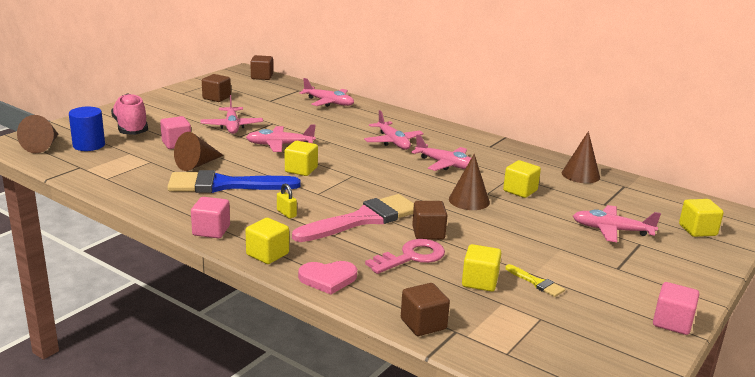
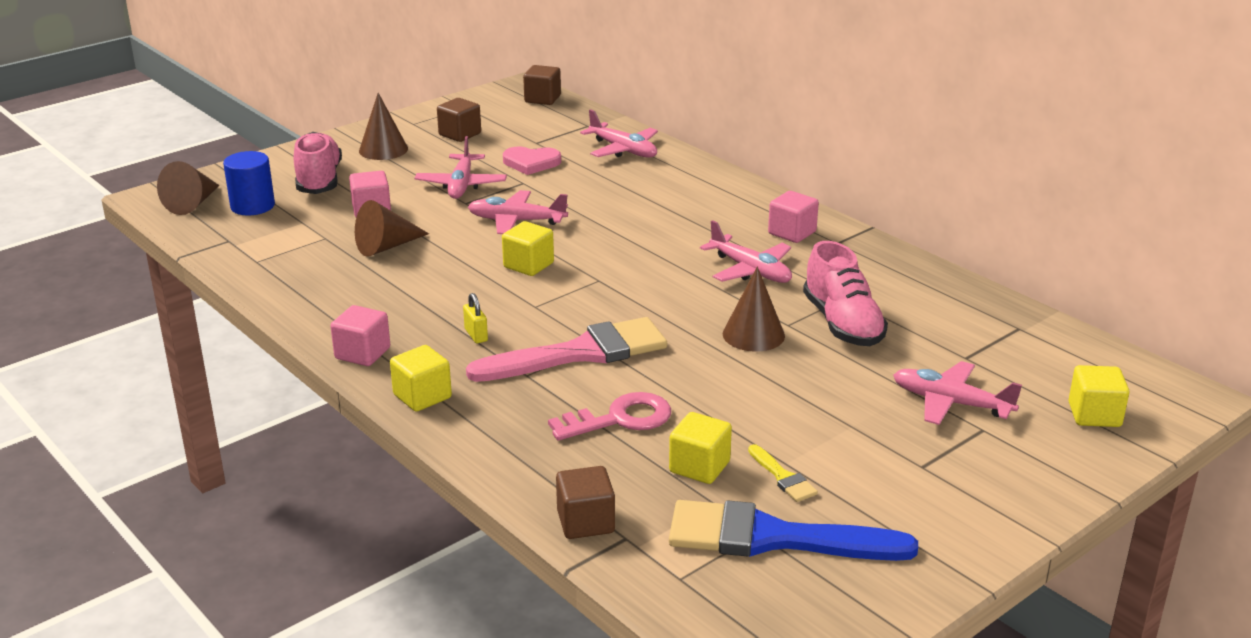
camera: 15 degrees right, 5 degrees up
blue brush [167,170,300,193] -> blue brush moved to [669,500,918,561]
pink heart [298,261,357,294] -> pink heart moved to [503,146,561,175]
pink plane [364,110,424,150] -> none
brown cube [412,201,447,240] -> none
yellow cube [503,160,541,198] -> pink shoe [803,241,888,346]
brown cone [562,131,600,183] -> brown cone moved to [359,93,408,160]
pink cube [653,282,699,335] -> pink cube moved to [768,191,819,243]

